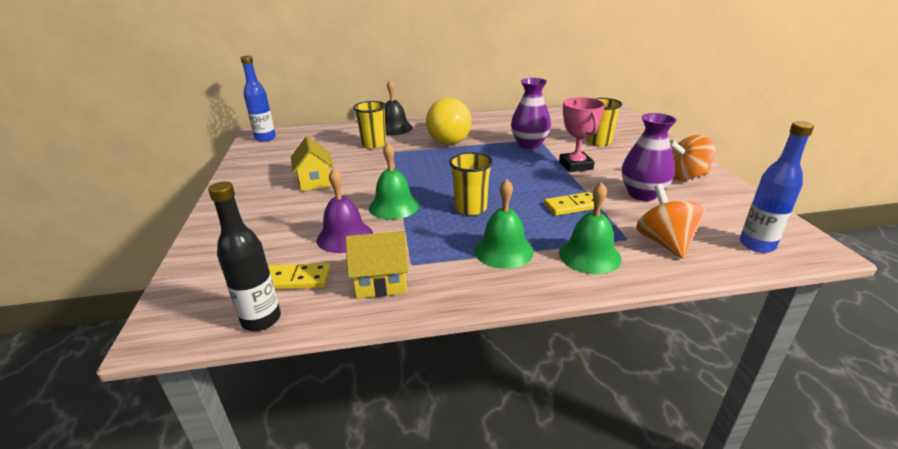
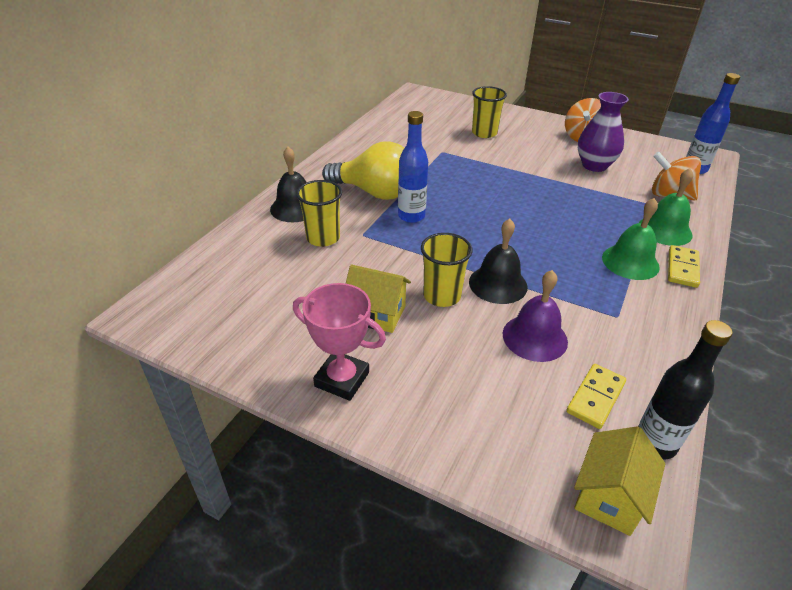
camera: 55 degrees left, 10 degrees up
blue bottle [240,56,276,142] -> blue bottle moved to [398,111,428,223]
yellow house [345,231,408,298] -> yellow house moved to [574,426,665,536]
green bell [369,143,419,220] -> black bell [469,219,527,304]
yellow cup [449,152,493,215] -> yellow cup moved to [421,233,473,307]
purple vase [511,78,551,149] -> none
yellow domino [544,192,602,216] -> yellow domino moved to [668,245,700,288]
pink trophy [559,97,605,172] -> pink trophy moved to [293,283,386,401]

